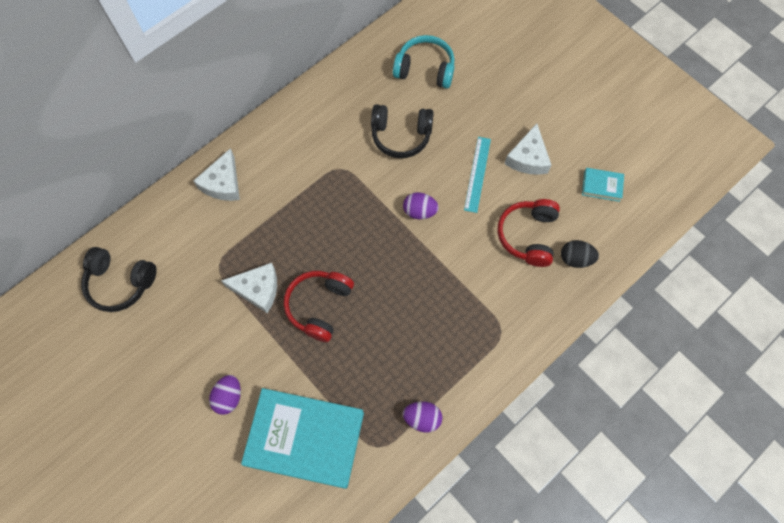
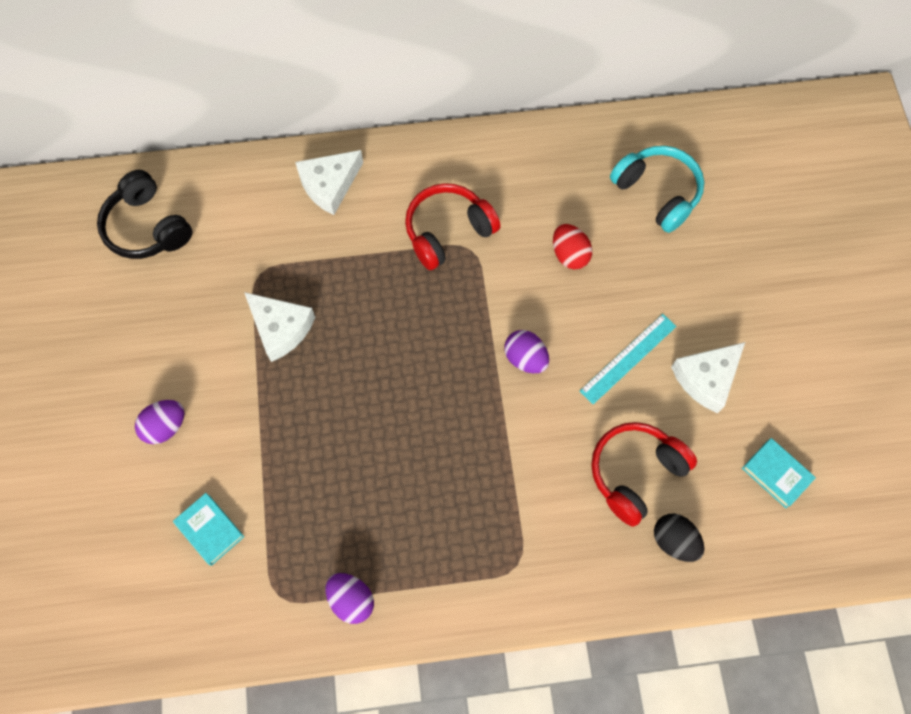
camera: 35 degrees right, 0 degrees up
turquoise book [241,388,364,489] -> turquoise book [173,493,244,566], size x0.42
red headphones [284,271,354,342] -> red headphones moved to [405,183,500,270]
black headphones [371,104,434,158] -> red egg [553,224,592,269]

